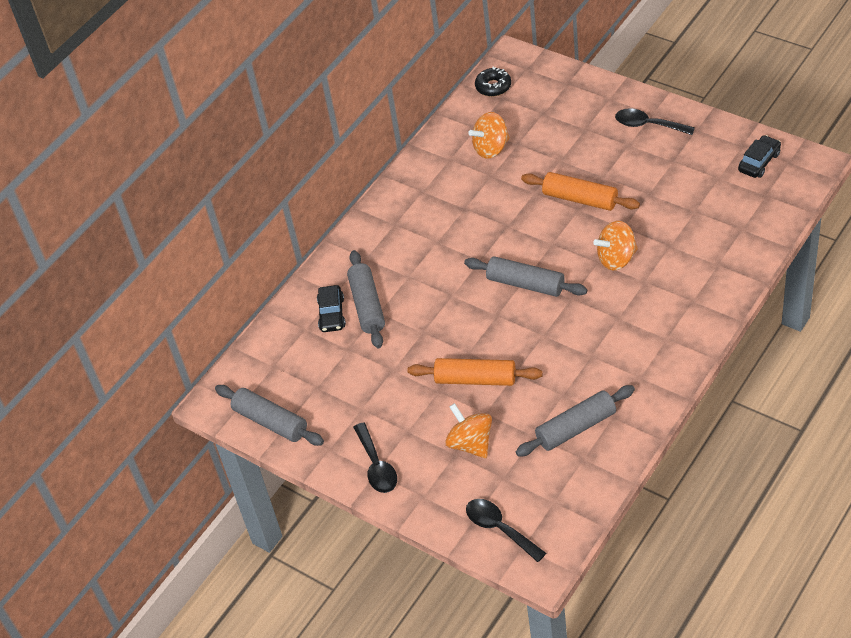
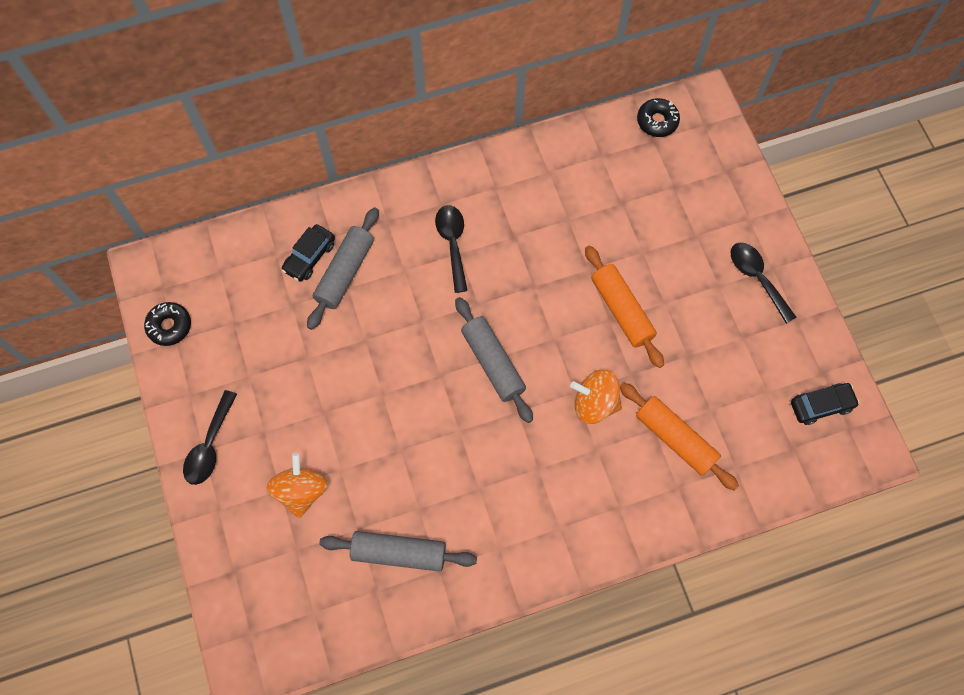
camera: 30 degrees right, 20 degrees up
grey rolling pin [215,385,324,446] -> black donut [144,302,191,346]
orange rolling pin [407,358,543,386] -> orange rolling pin moved to [619,382,739,491]
black spoon [466,499,546,562] -> black spoon moved to [435,205,468,293]
orange spinning top [468,112,510,159] -> none

